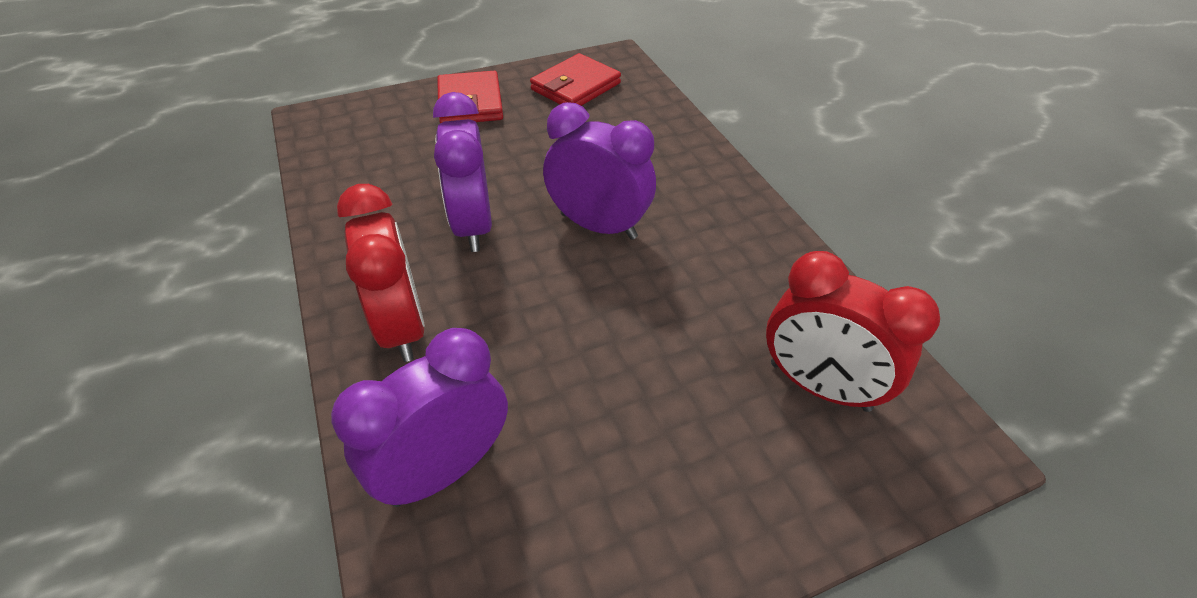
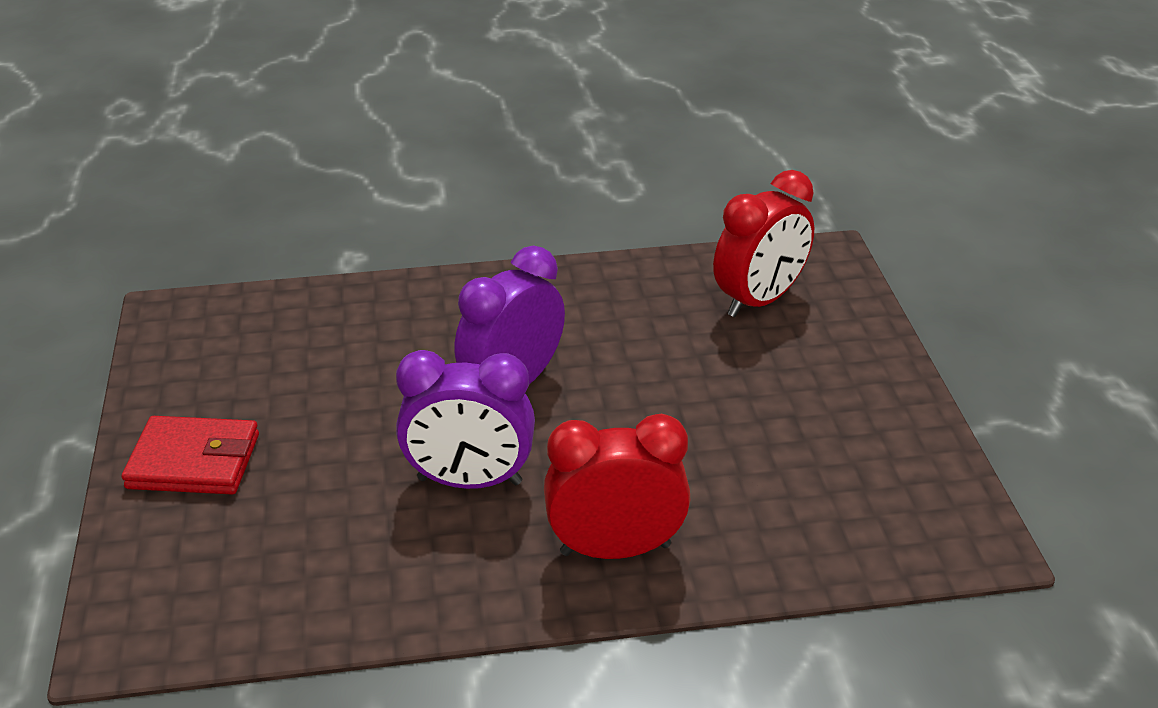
camera: 75 degrees left, 10 degrees down
purple clock [331,328,508,507] -> none
red wallet [530,53,621,106] -> none

